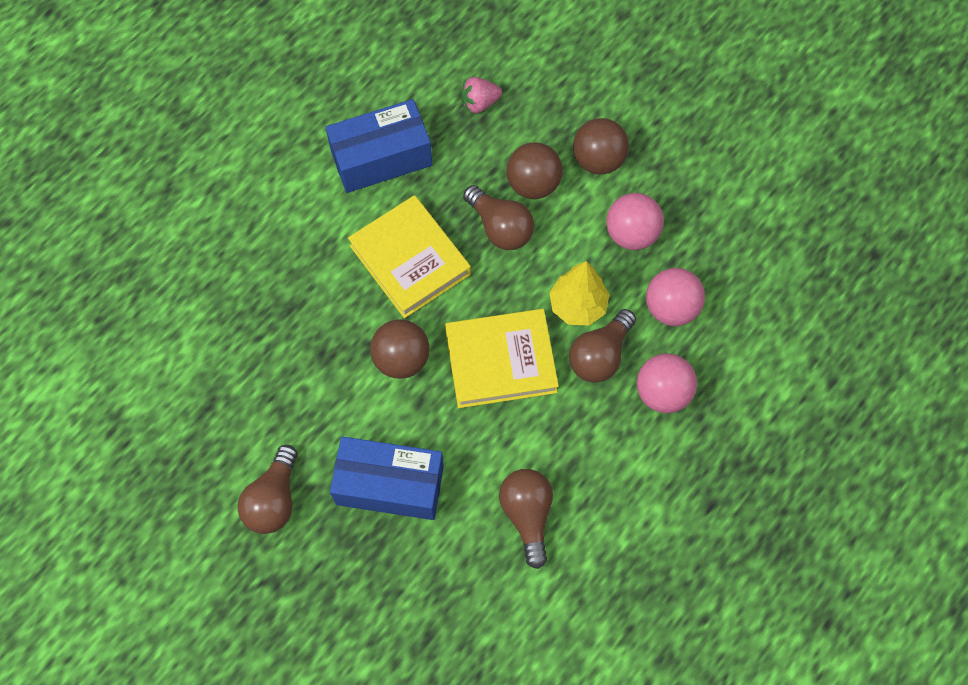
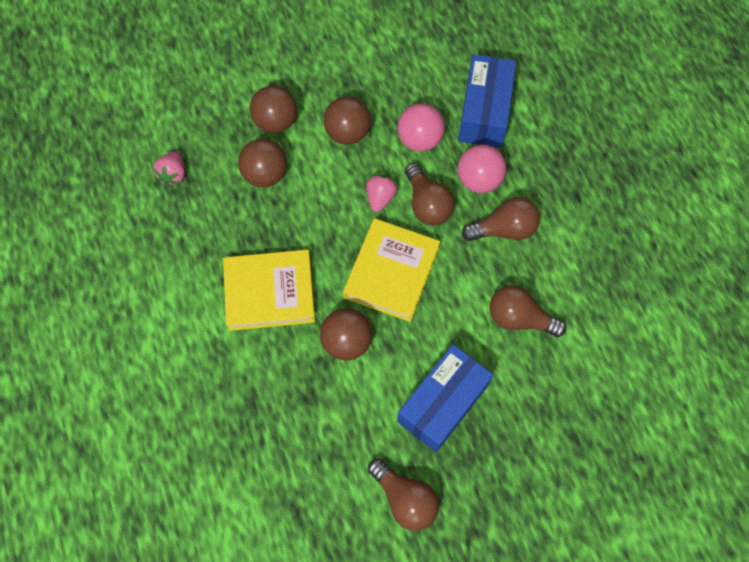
camera: 60 degrees left, 0 degrees up
blue box [326,99,432,193] -> blue box moved to [458,54,517,148]
brown light bulb [463,185,534,250] -> brown light bulb moved to [462,197,540,241]
yellow tree [549,261,610,326] -> pink strawberry [366,175,398,212]
pink ball [606,193,664,250] -> brown ball [324,97,371,145]

